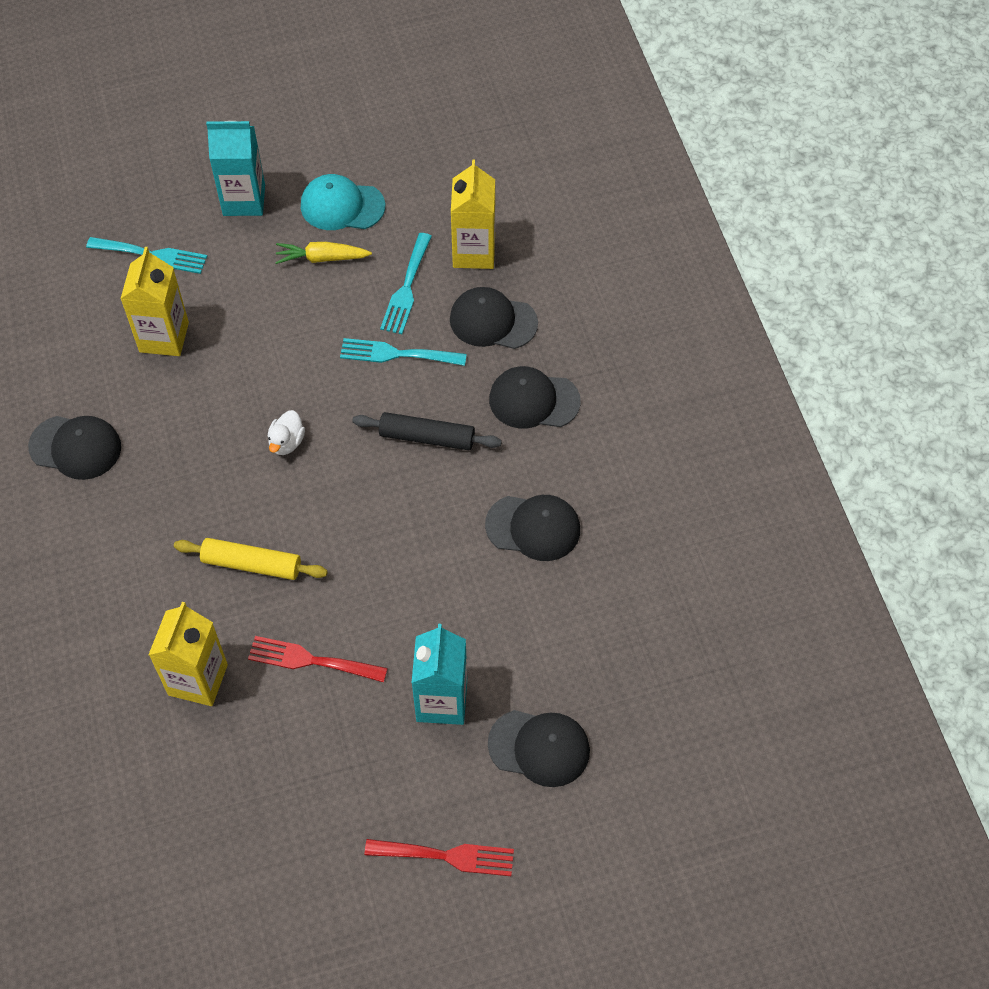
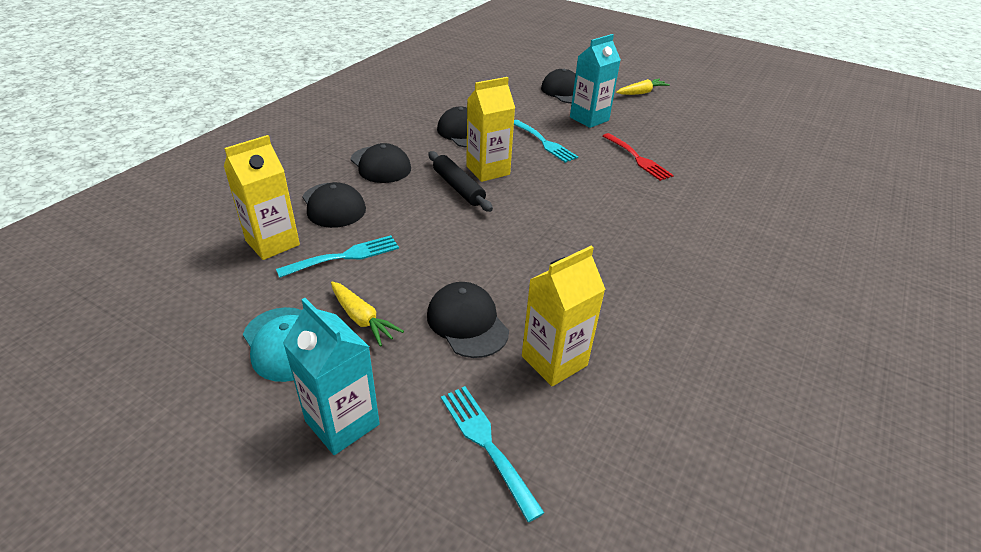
camera: 135 degrees left, 20 degrees down
black cap [28,416,121,480] -> black cap moved to [427,282,509,358]
yellow carton [149,602,228,706] -> yellow carton moved to [466,77,515,182]
yellow rolling pin [174,538,328,580] -> none
white duck [268,410,305,455] -> none
turquoise fork [340,338,467,366] -> turquoise fork moved to [514,120,578,163]
red fork [365,839,514,876] -> yellow carrot [616,79,670,95]

